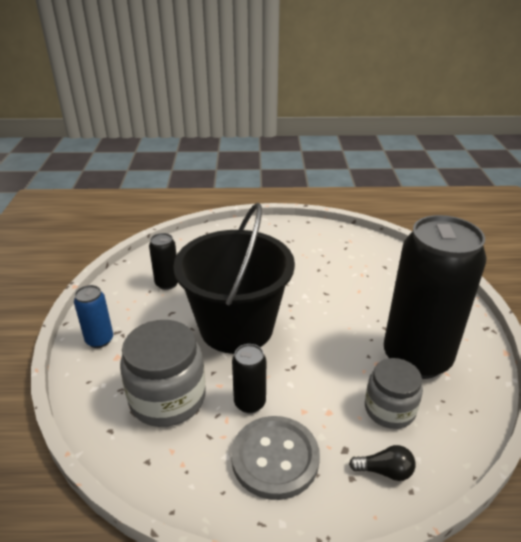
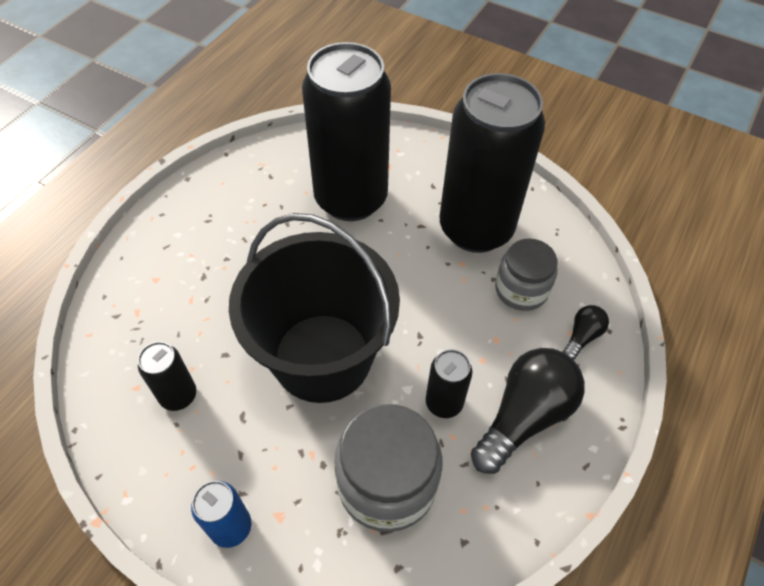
camera: 60 degrees left, 20 degrees up
grey button [231,416,320,500] -> black light bulb [471,348,585,474]
none -> black can [302,42,391,221]

